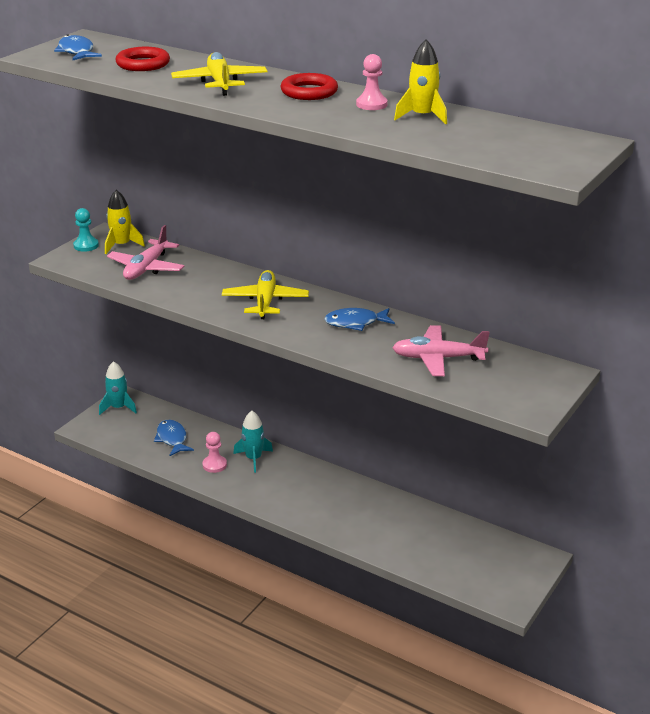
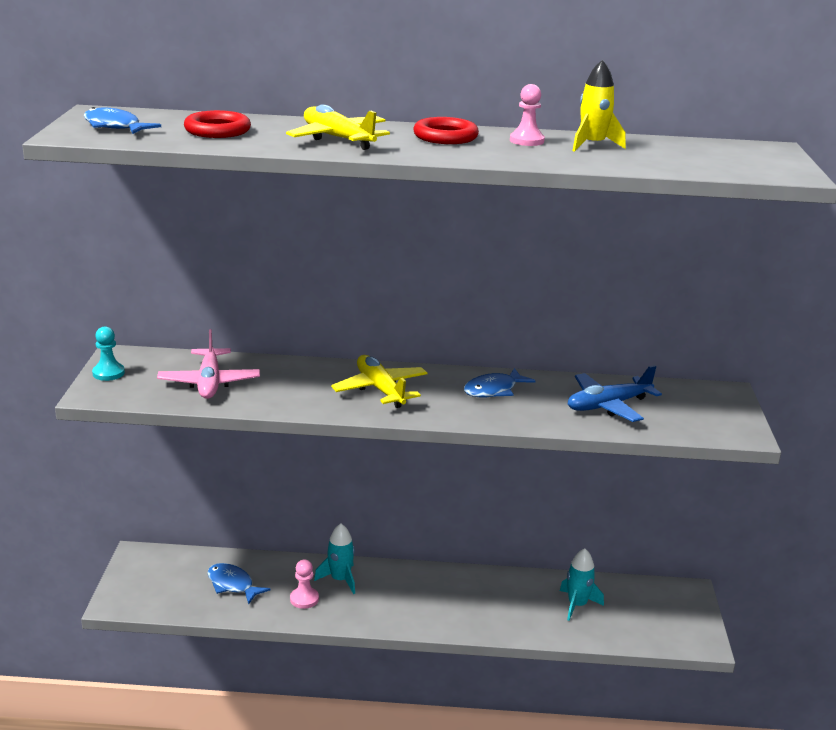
camera: 30 degrees left, 5 degrees down
turquoise rocket [99,361,137,415] -> turquoise rocket moved to [560,548,604,621]
yellow rocket [105,190,145,254] -> none
pink plane [392,325,490,376] -> blue plane [568,365,662,422]

